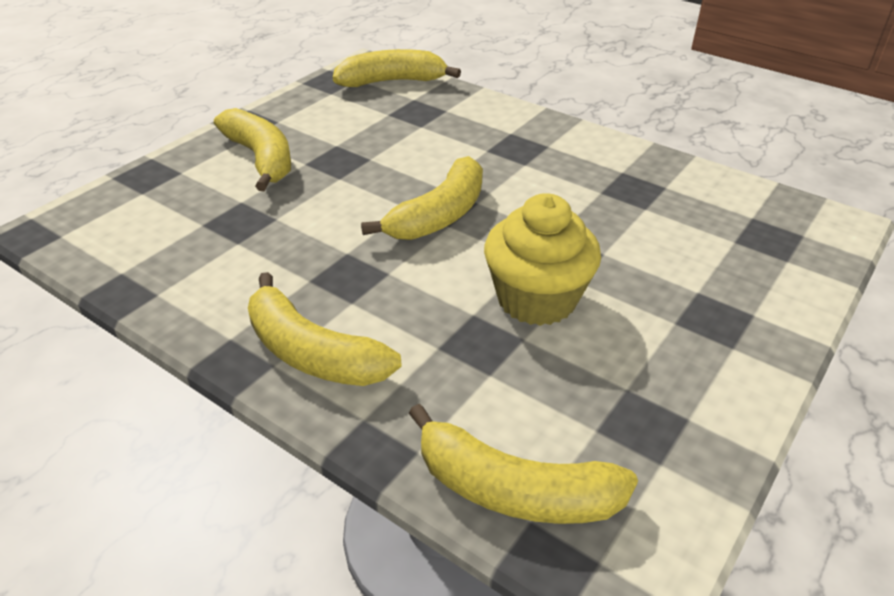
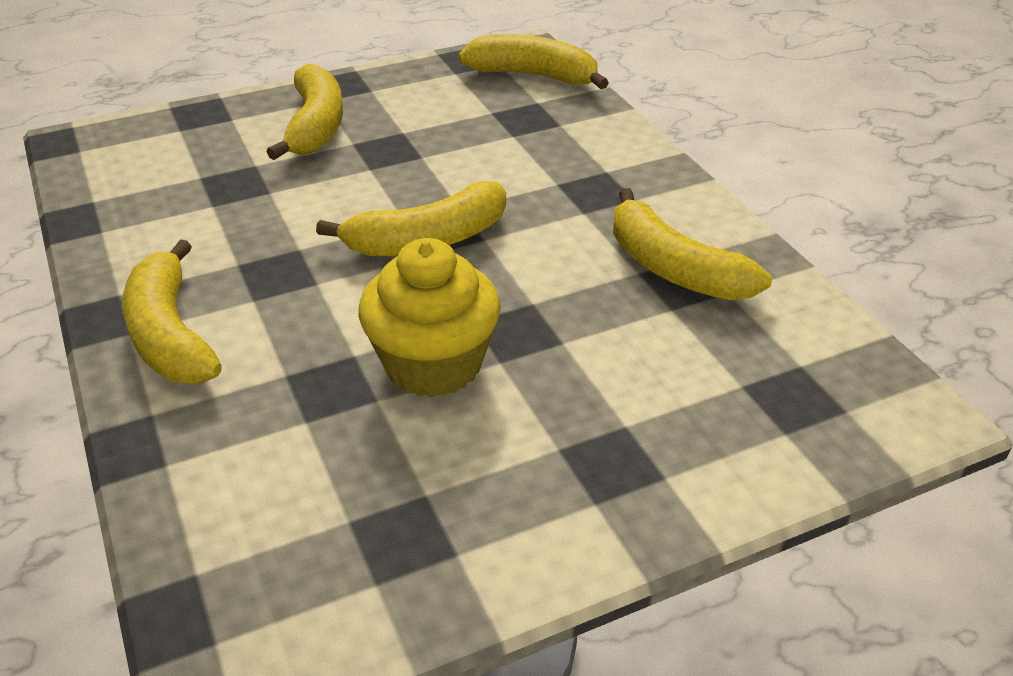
camera: 30 degrees right, 0 degrees up
yellow banana [409,404,638,524] -> yellow banana moved to [613,188,772,300]

